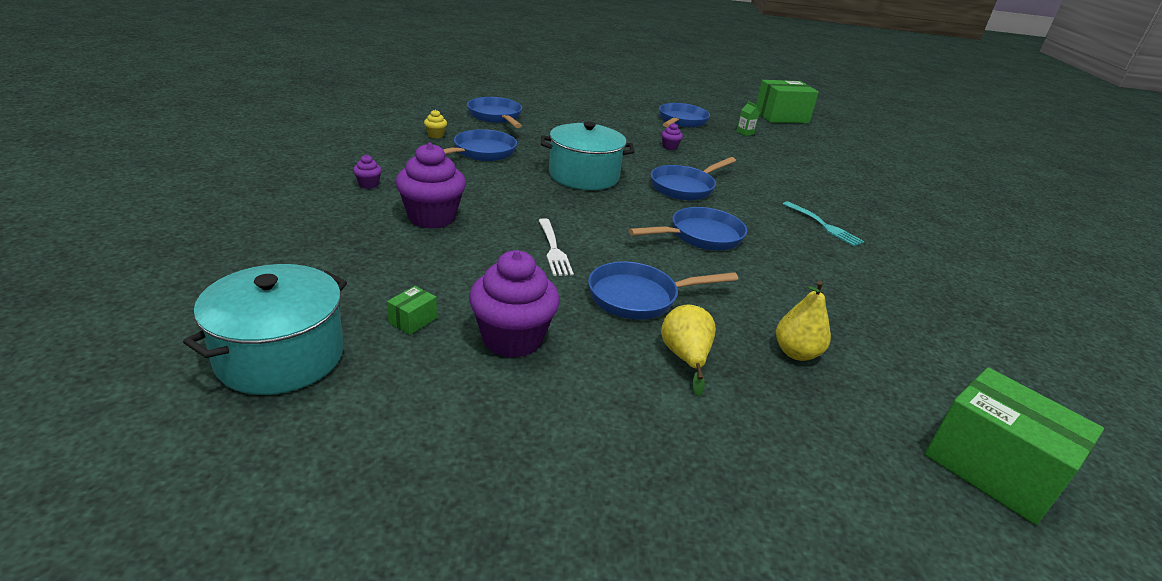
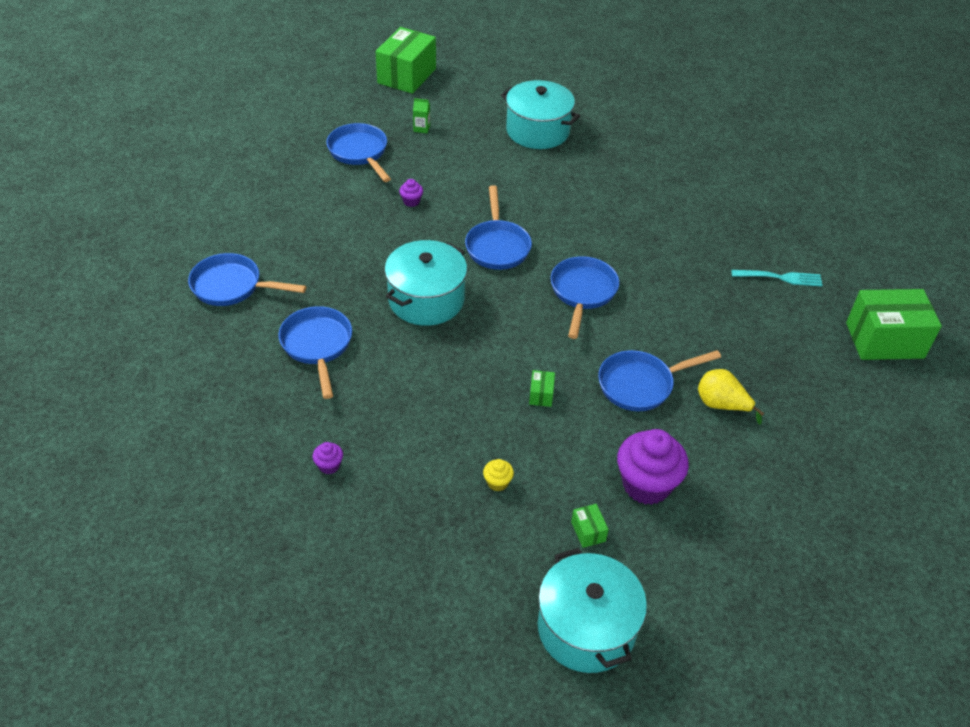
camera: 50 degrees left, 15 degrees up
purple cupcake [396,143,466,229] -> none
yellow cupcake [424,109,447,138] -> yellow cupcake moved to [483,459,514,491]
white fork [538,218,574,276] -> green box [529,370,555,407]
blue pan [588,261,738,320] -> blue pan turned 45 degrees clockwise [598,350,721,411]
yellow pear [776,281,831,361] -> none
turquoise fork [783,201,865,246] -> turquoise fork moved to [731,270,823,286]
none -> turquoise pot [501,80,580,149]

